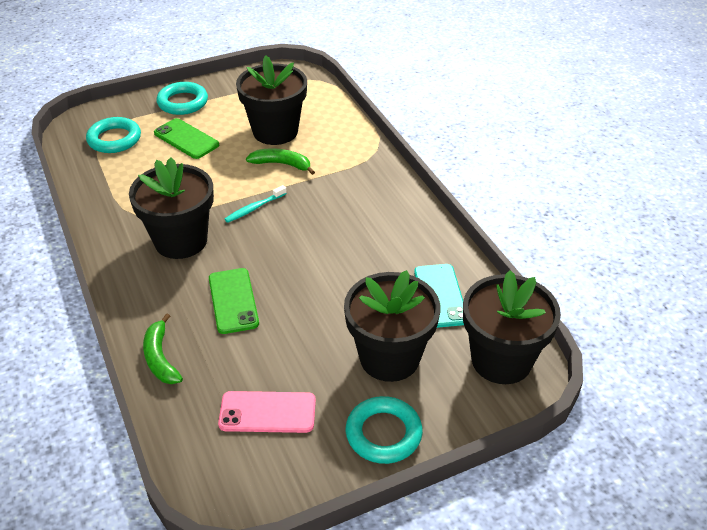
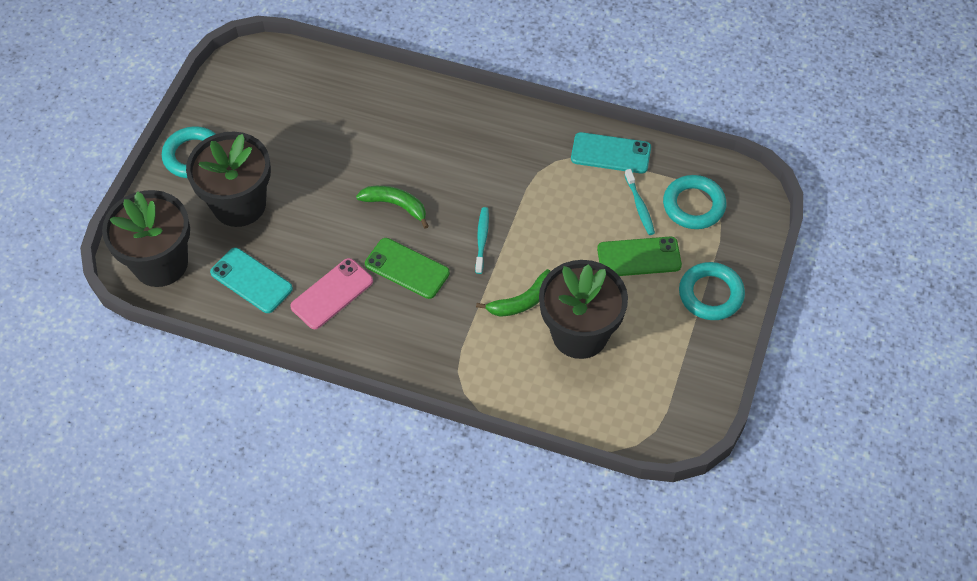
camera: 135 degrees right, 15 degrees up
black flower pot [129,157,214,259] -> none
green banana [143,313,183,384] -> green banana moved to [356,186,429,229]
green phone [209,268,259,334] -> green phone moved to [365,238,450,299]
pink phone [218,391,316,433] -> pink phone moved to [290,258,373,329]
none -> turquoise phone [571,132,651,174]
none -> turquoise toothbrush [625,169,655,235]

